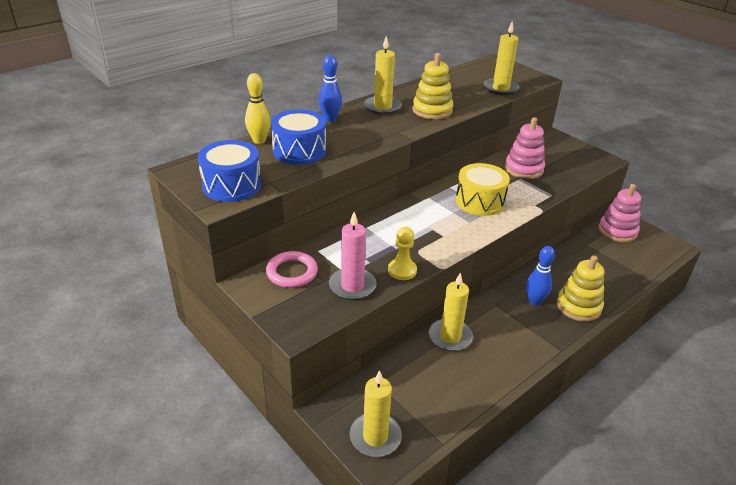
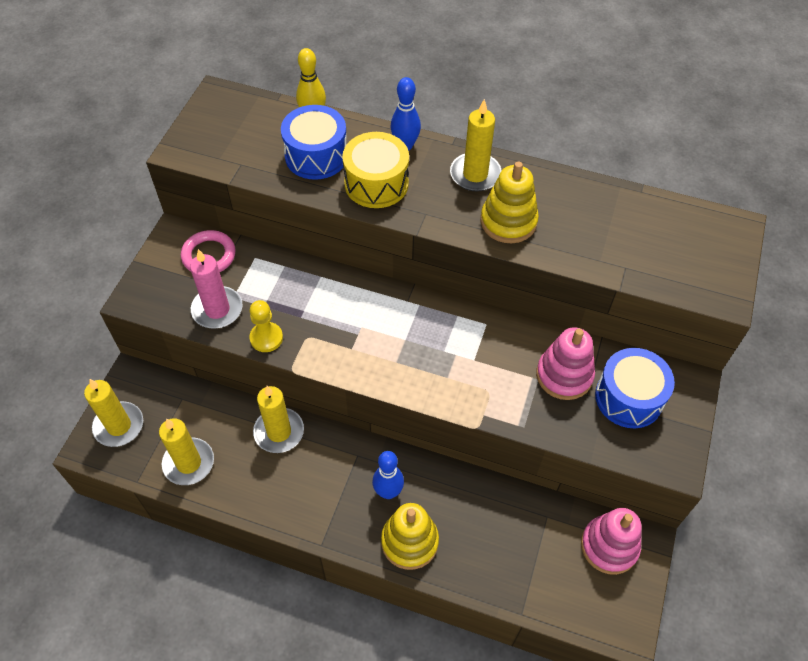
camera: 60 degrees right, 20 degrees up
blue drum [198,140,261,202] -> blue drum moved to [595,348,675,428]
yellow drum [456,163,510,216] -> yellow drum moved to [342,132,409,208]
yellow candle [484,21,519,95] -> yellow candle moved to [159,418,214,485]

